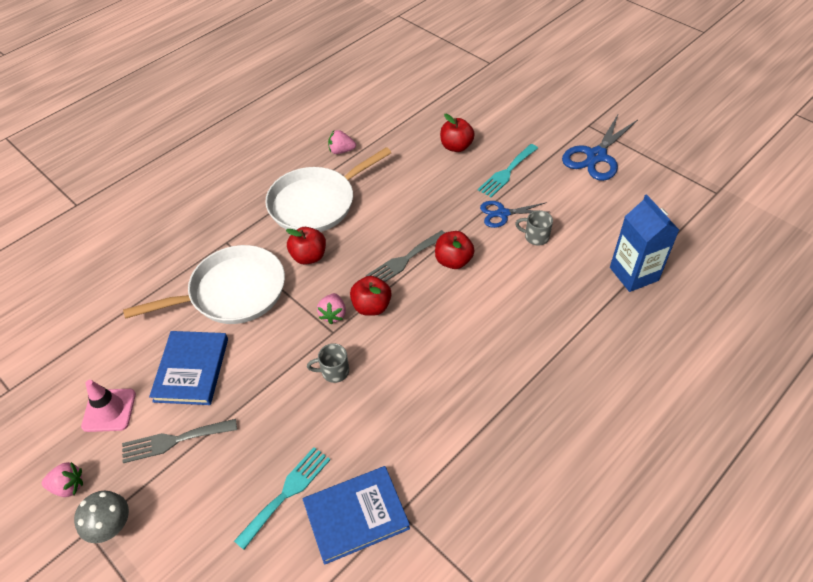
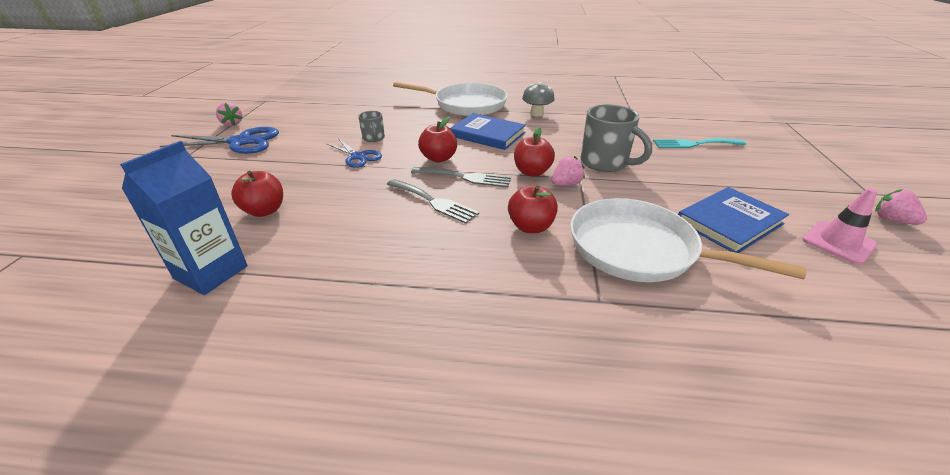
camera: 130 degrees left, 15 degrees down
grey mushroom [74,491,129,543] -> grey mushroom moved to [522,82,555,117]
grey fork [122,419,237,463] -> grey fork moved to [387,179,479,224]
white pan [265,147,391,232] -> white pan moved to [393,82,508,116]
blue book [303,466,410,565] -> blue book moved to [450,113,526,150]
grey mug [307,343,349,383] -> grey mug [581,105,652,172], size x1.89
pink strawberry [328,130,356,154] -> pink strawberry moved to [216,102,242,126]
turquoise fork [478,144,538,197] -> none
blue carton [610,194,679,292] -> blue carton moved to [120,141,248,295]

